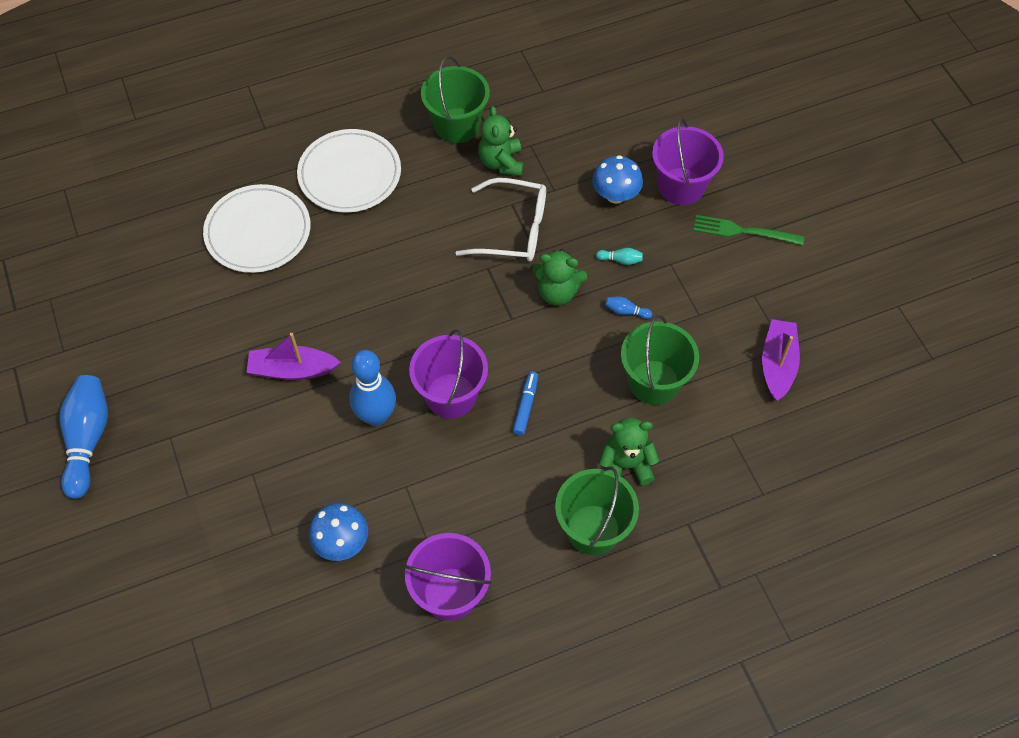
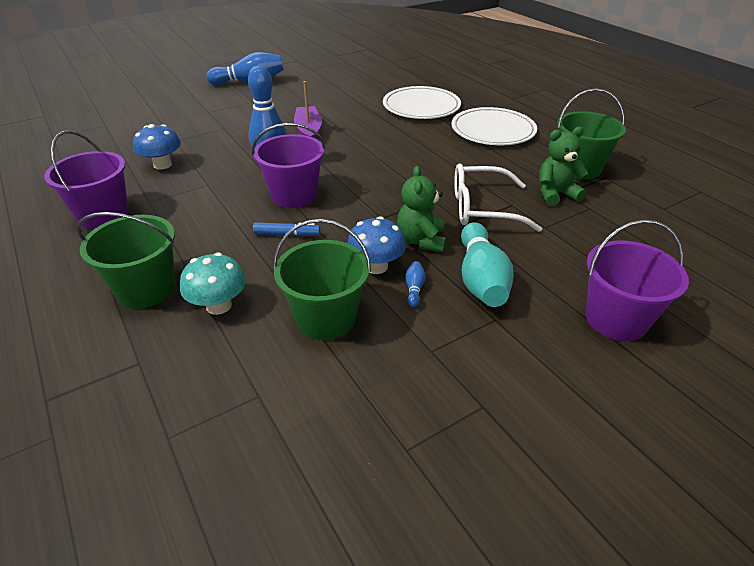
camera: 80 degrees right, 20 degrees down
white glasses [456,178,546,262] -> white glasses turned 90 degrees clockwise [454,163,542,232]
blue mushroom [592,155,643,204] -> blue mushroom moved to [347,216,406,274]
turquoise bowling pin [596,248,643,265] -> turquoise bowling pin [461,222,514,307], size x2.45
green teddy bear [599,418,659,485] -> turquoise mushroom [180,253,246,315]
green fork [694,215,804,245] -> none
purple boat [762,319,800,401] -> none

